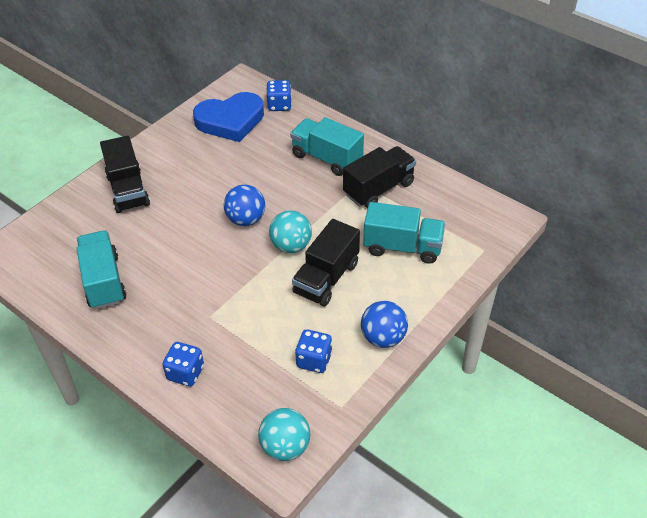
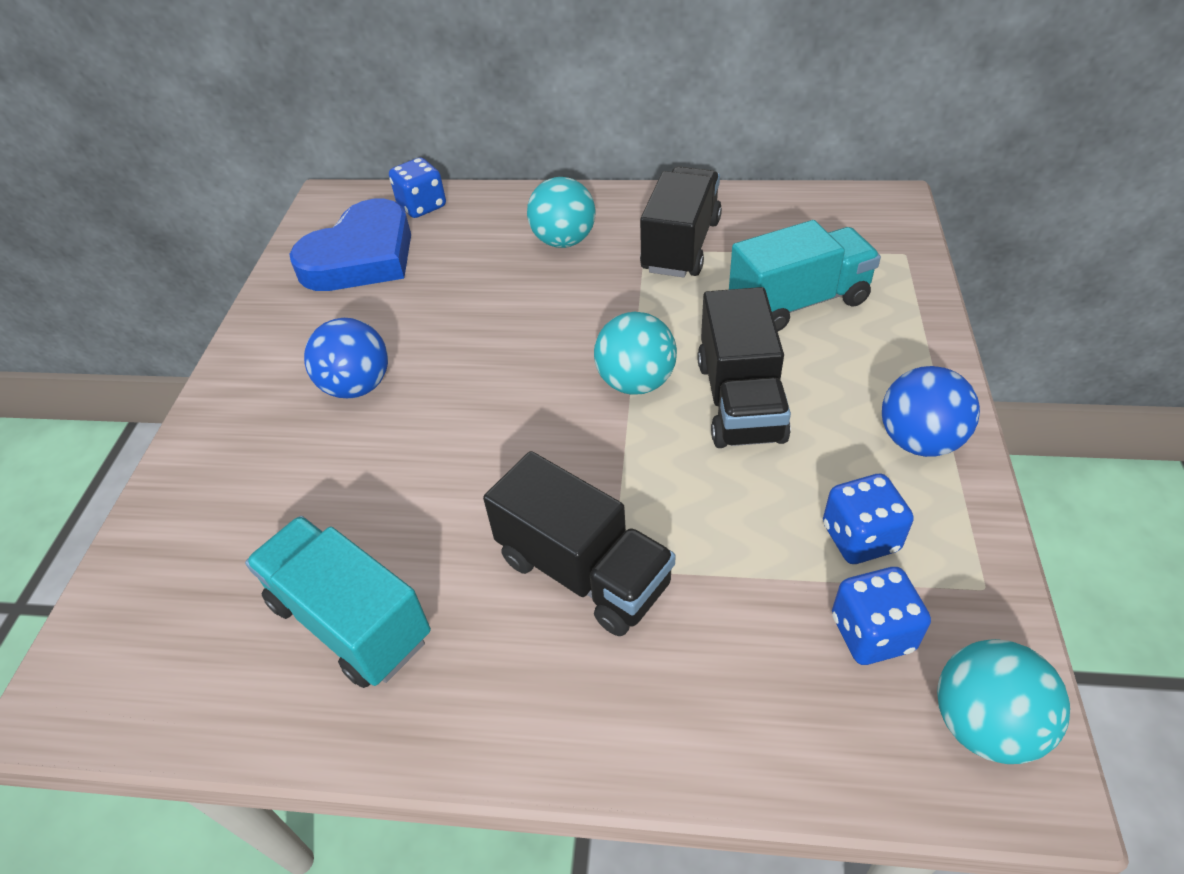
camera: 30 degrees left, 0 degrees up
black truck [100,136,150,213] -> black truck moved to [483,451,675,636]
blue dice [162,342,204,386] -> blue dice moved to [832,567,931,665]
blue ball [224,185,265,226] -> blue ball moved to [304,318,388,399]
turquoise truck [290,117,364,176] -> turquoise ball [527,177,596,248]

